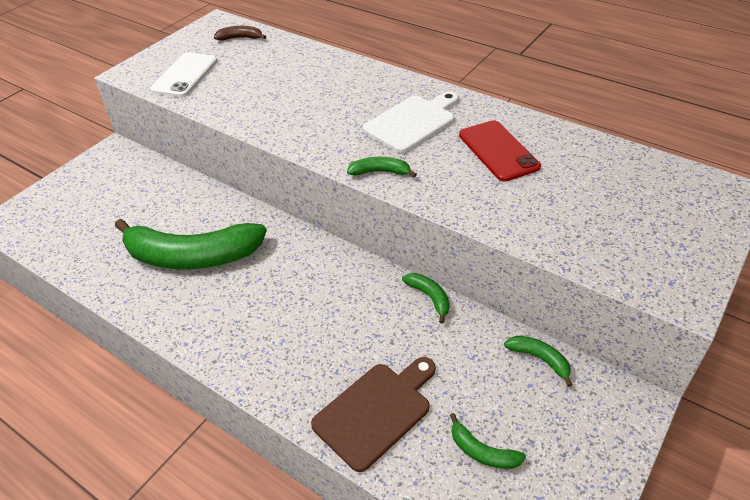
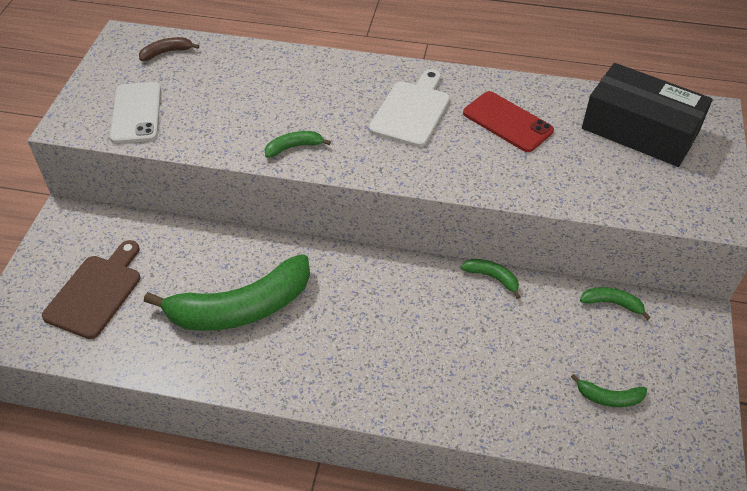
camera: 25 degrees left, 5 degrees up
brown cutting board [311,357,436,472] -> brown cutting board moved to [42,240,140,339]
green banana [347,157,417,177] -> green banana moved to [265,131,331,158]
none -> black box [582,63,713,167]

